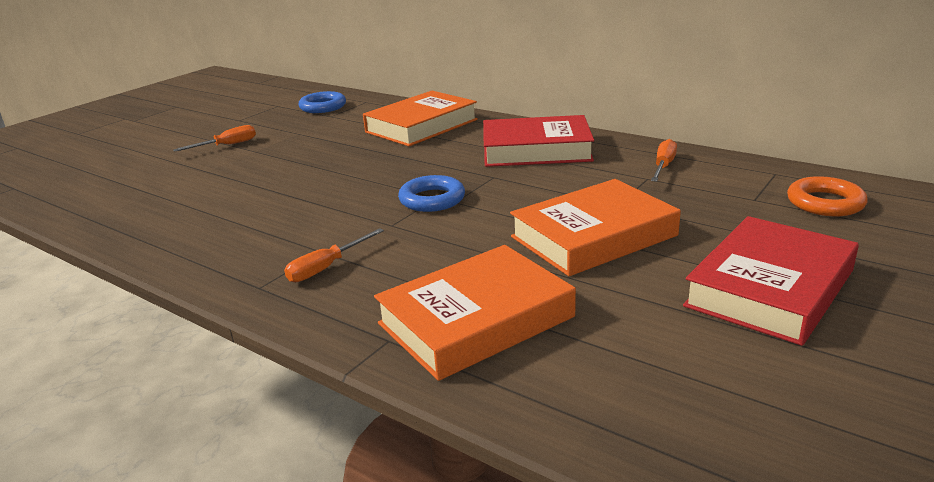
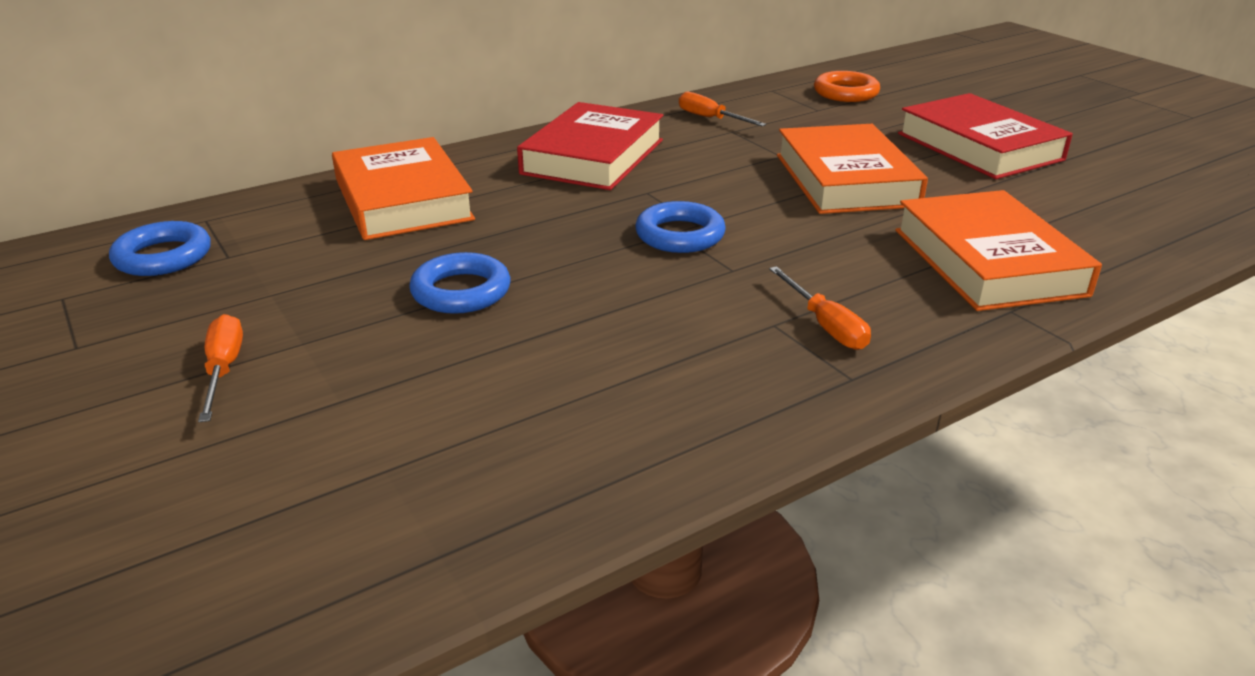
camera: 70 degrees left, 5 degrees up
none -> blue ring [409,252,510,314]

